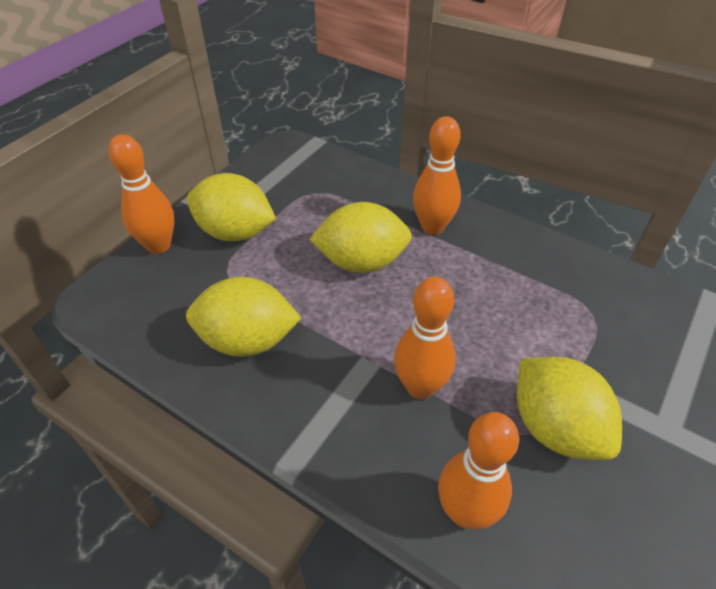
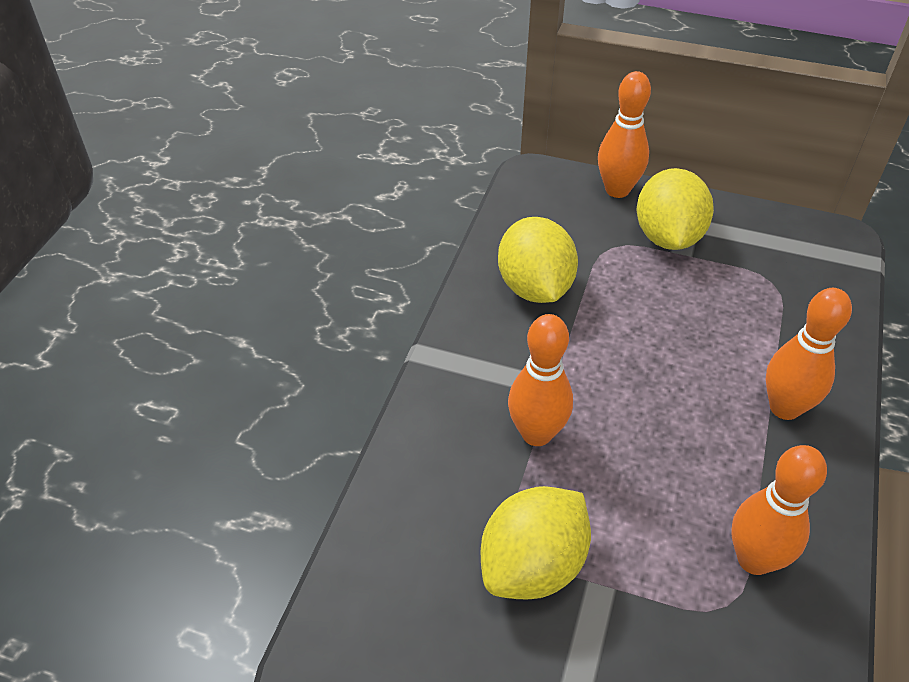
camera: 75 degrees right, 0 degrees up
yellow lemon [309,202,412,273] -> none
orange bowling pin [438,412,519,529] -> orange bowling pin moved to [731,445,827,575]

